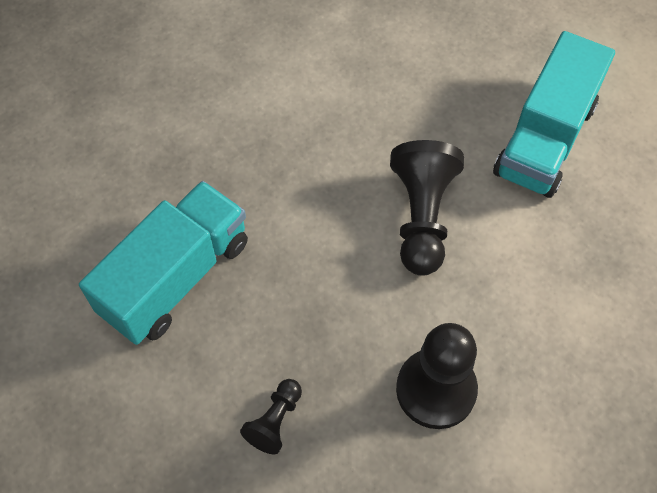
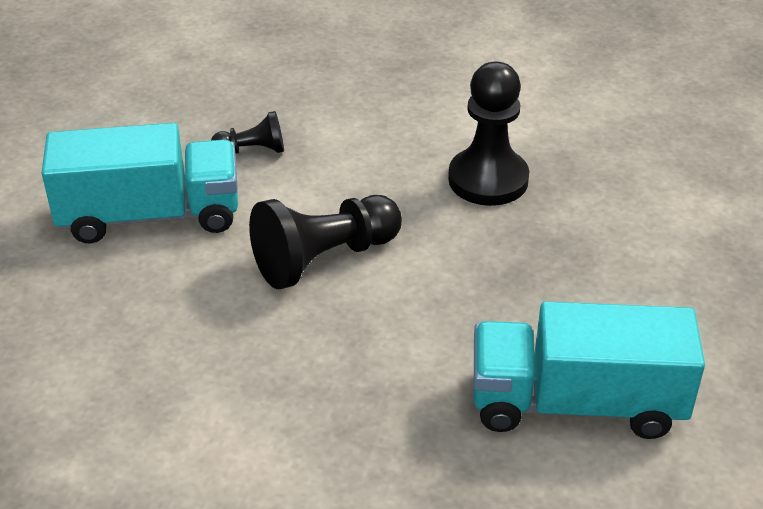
camera: 125 degrees left, 20 degrees down
black pawn [240,379,302,454] -> black pawn moved to [211,111,284,154]

